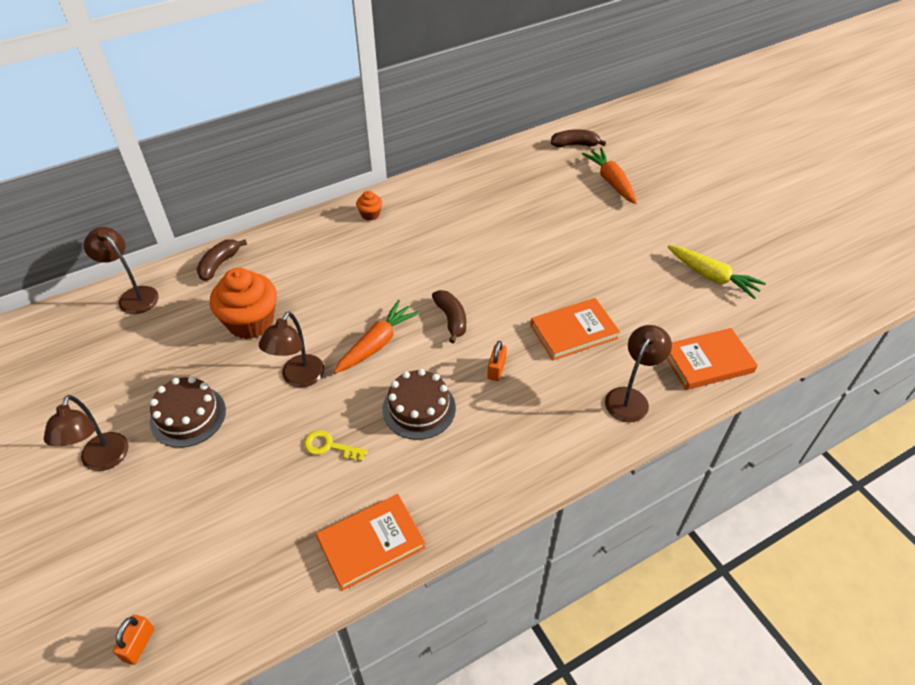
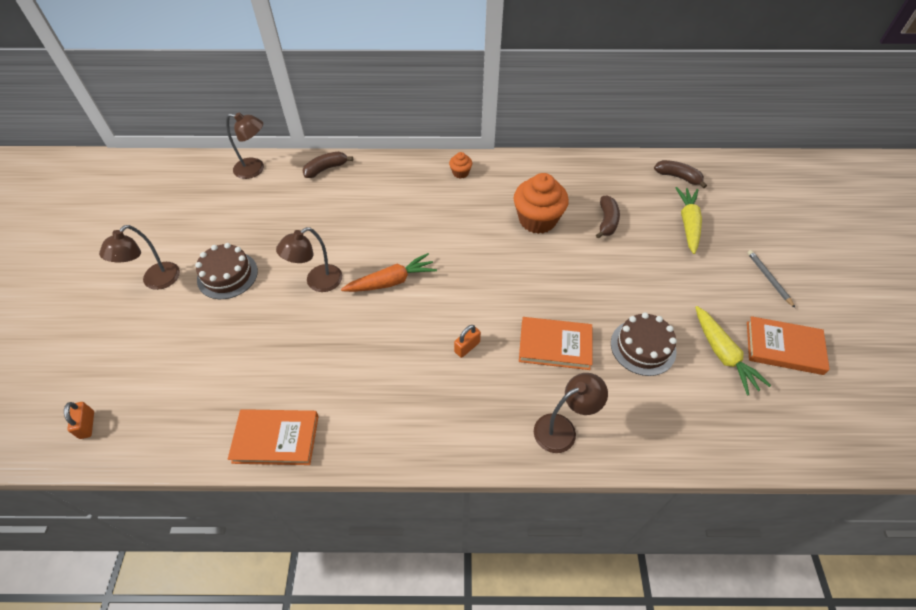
camera: 30 degrees right, 5 degrees up
brown lamp [83,227,158,314] -> brown lamp turned 120 degrees clockwise [226,112,264,179]
orange padlock [113,615,154,665] -> orange padlock turned 60 degrees counterclockwise [64,402,94,439]
orange cupcake [210,268,277,339] -> orange cupcake moved to [514,173,569,234]
yellow key [304,430,368,461] -> none
brown cake [382,369,456,440] -> brown cake moved to [611,312,677,376]
brown banana [432,290,466,344] -> brown banana moved to [596,196,620,238]
orange carrot [582,148,637,204] -> yellow carrot [676,187,702,254]
orange book [667,328,758,390] -> orange book moved to [747,316,830,375]
none -> grey pencil [747,250,795,308]

